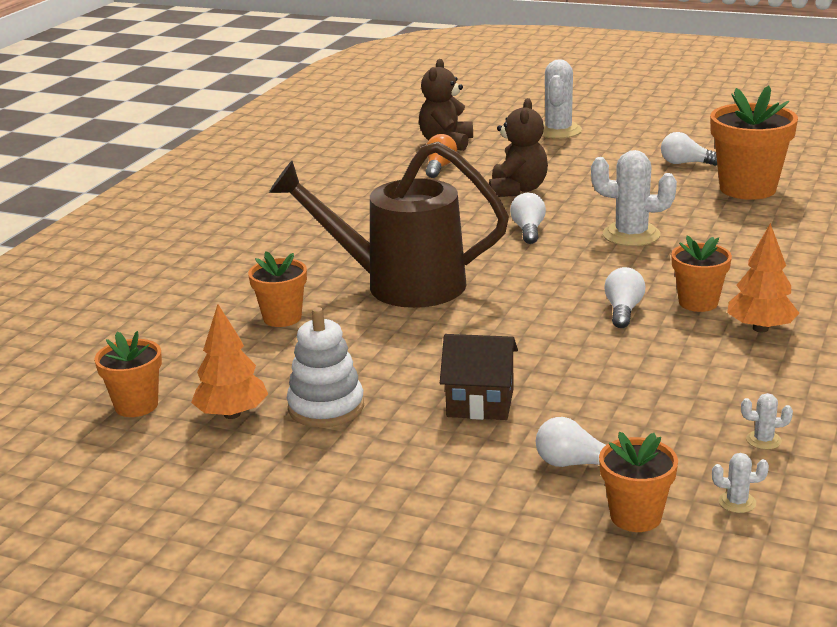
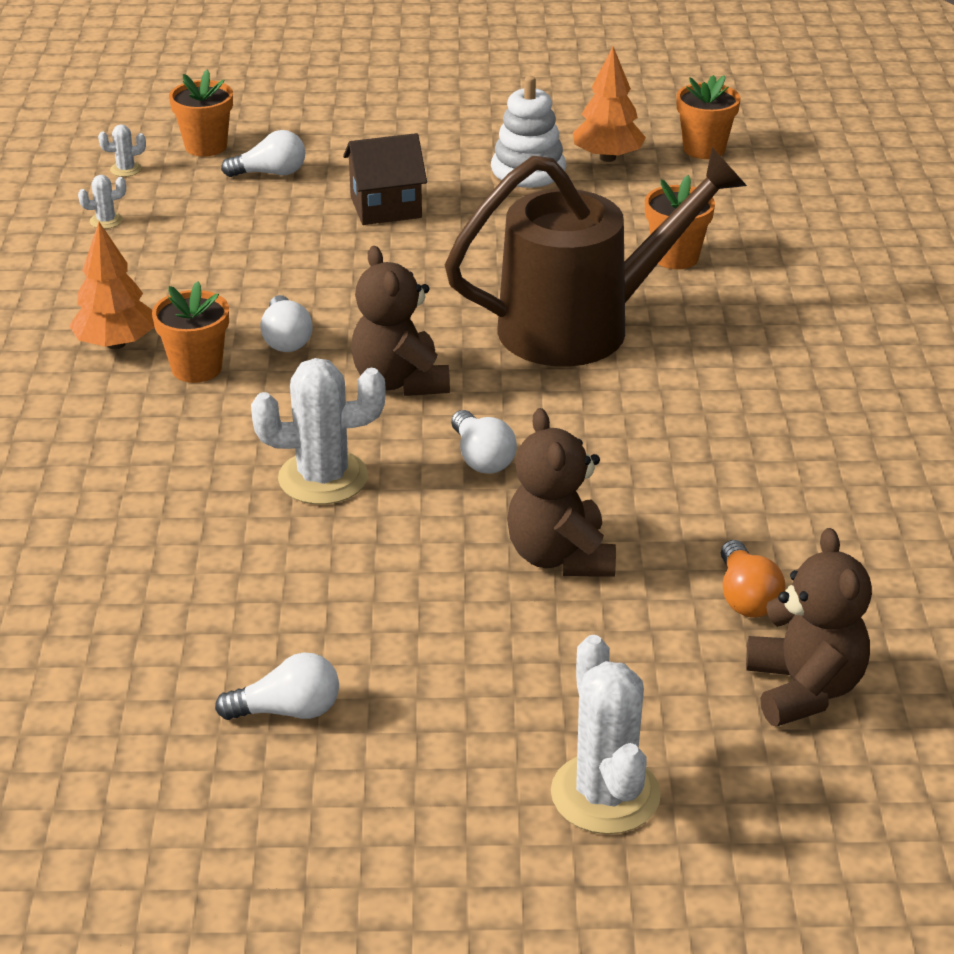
camera: 155 degrees right, 10 degrees up
orange flower pot [710,85,798,200] -> none
none -> brown teddy bear [351,246,450,396]

